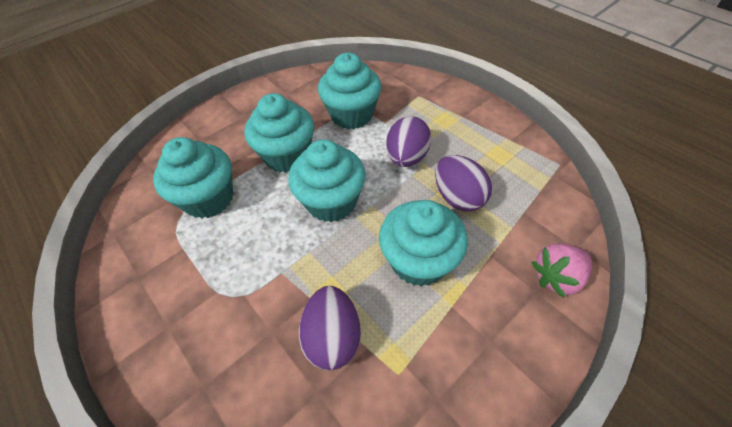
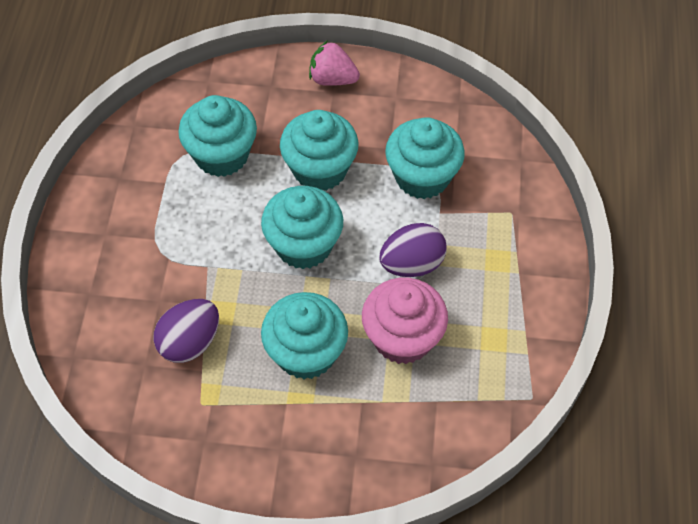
camera: 45 degrees right, 5 degrees up
purple egg [435,155,492,212] -> pink cupcake [362,278,448,364]
pink strawberry [531,243,592,298] -> pink strawberry moved to [309,40,360,86]

